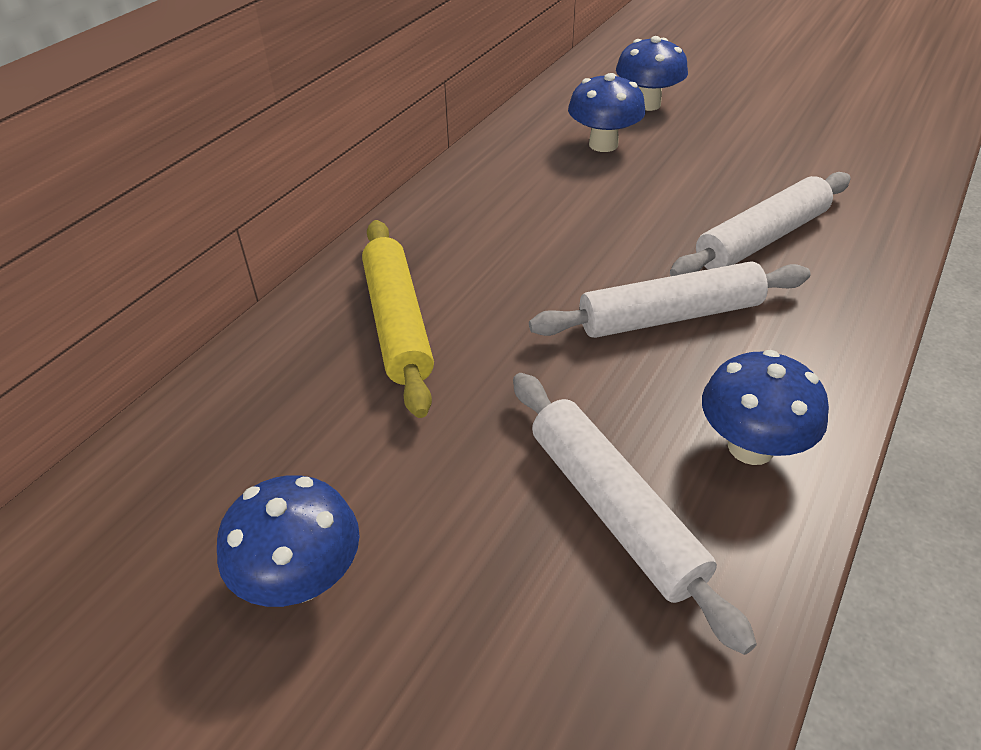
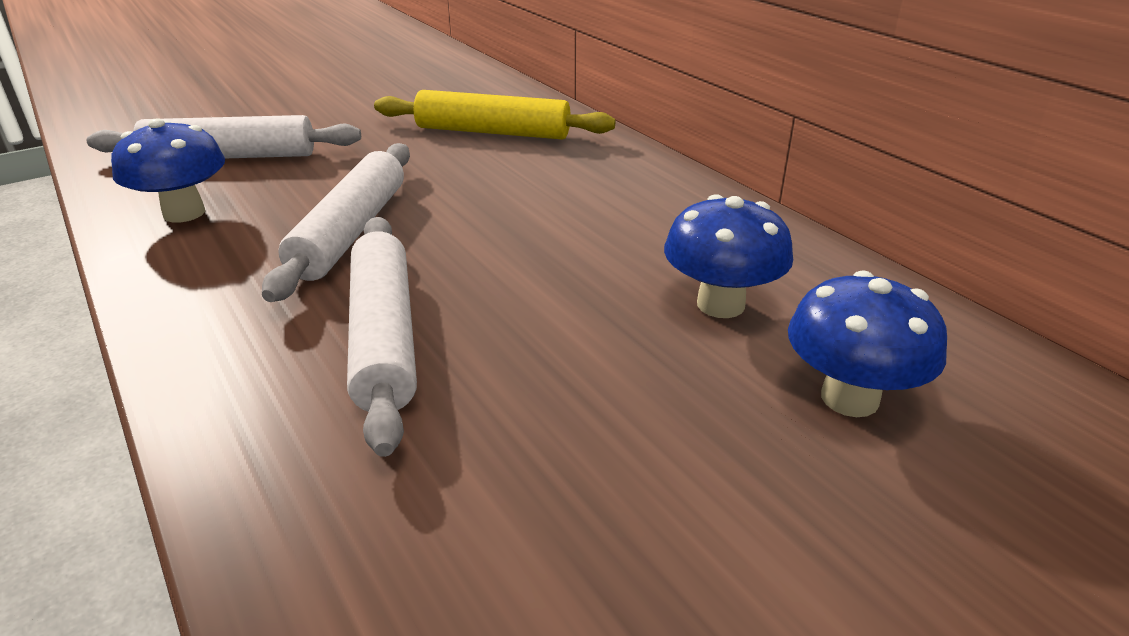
camera: 115 degrees right, 10 degrees down
blue mushroom [217,475,360,607] -> none

